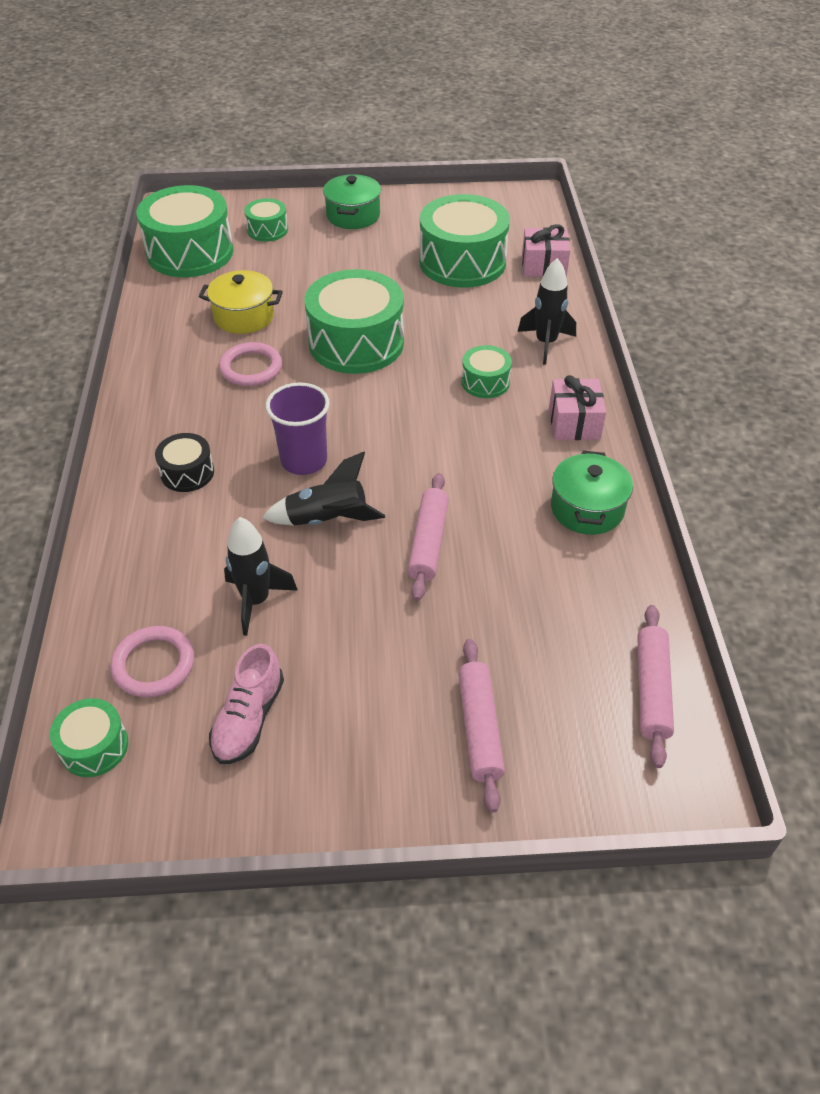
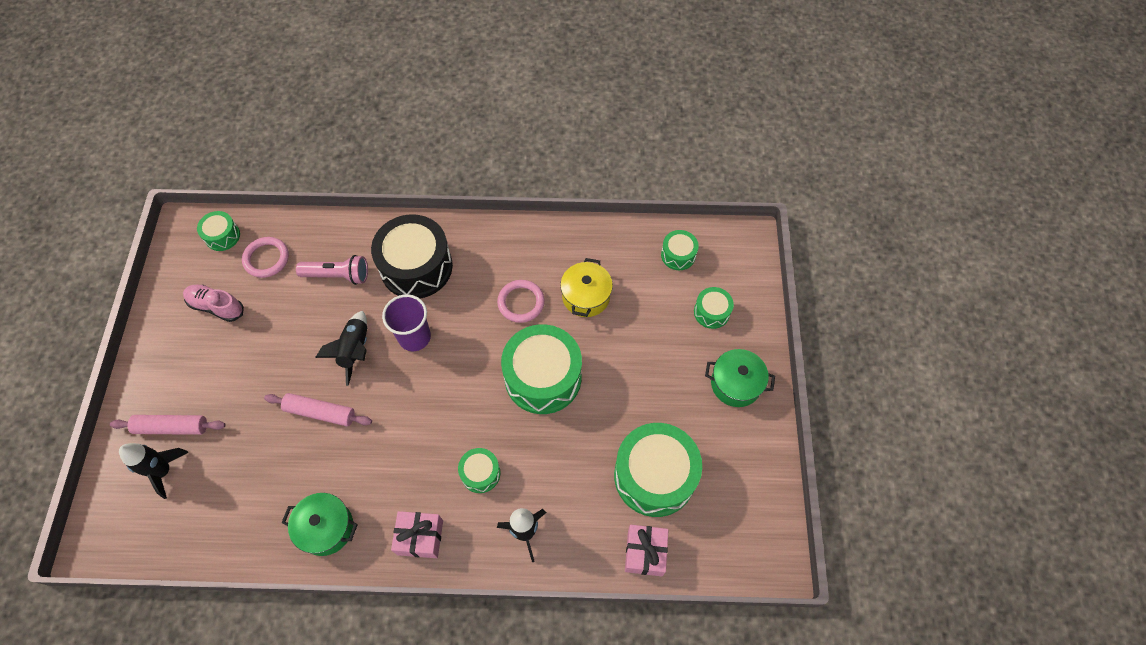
camera: 95 degrees right, 15 degrees up
green drum [137,185,233,277] -> green drum [661,230,699,270], size x0.49
black drum [155,433,214,492] -> black drum [371,214,453,298], size x2.05
black rocket [224,517,298,636] -> black rocket moved to [119,443,189,499]
pink rolling pin [637,605,674,768] -> none
none -> pink flashlight [296,255,368,285]

